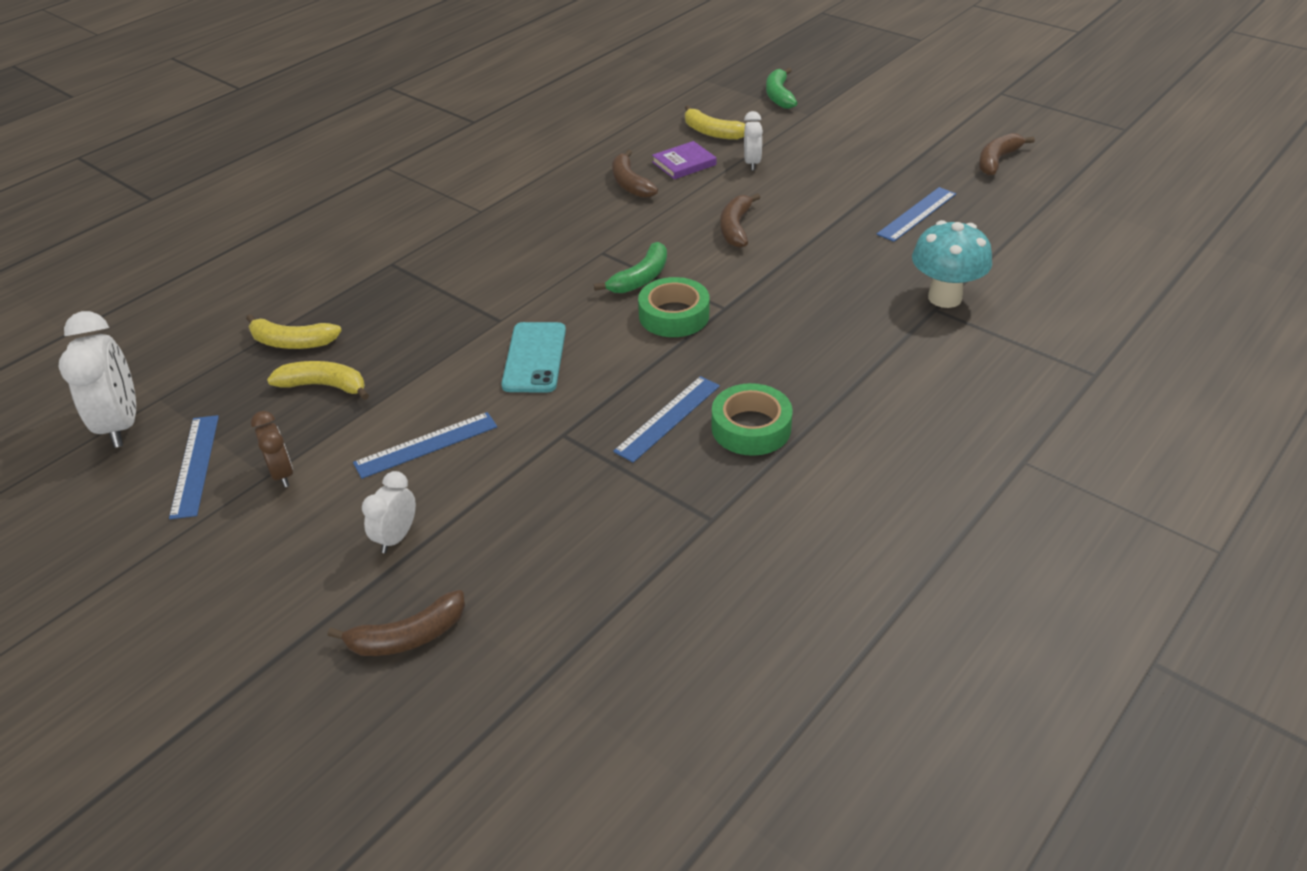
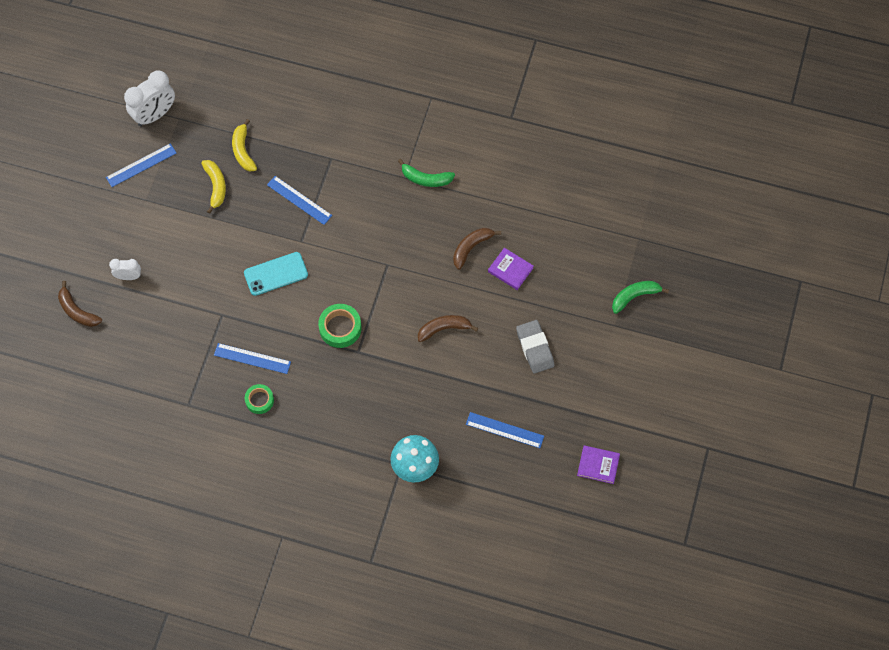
camera: 65 degrees right, 25 degrees up
brown clock [251,411,293,487] -> none
blue ruler [353,412,497,479] -> blue ruler moved to [267,176,332,225]
green banana [594,242,667,293] -> green banana moved to [398,159,455,187]
yellow banana [685,105,745,140] -> none
green tape [712,383,793,456] -> green tape [245,384,274,414], size x0.66
white clock [744,111,763,170] -> none
brown banana [979,133,1035,176] -> purple book [577,445,620,484]
none -> grey eraser [516,320,555,373]

